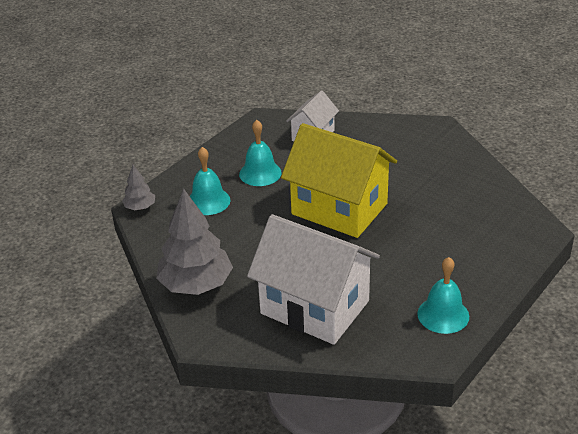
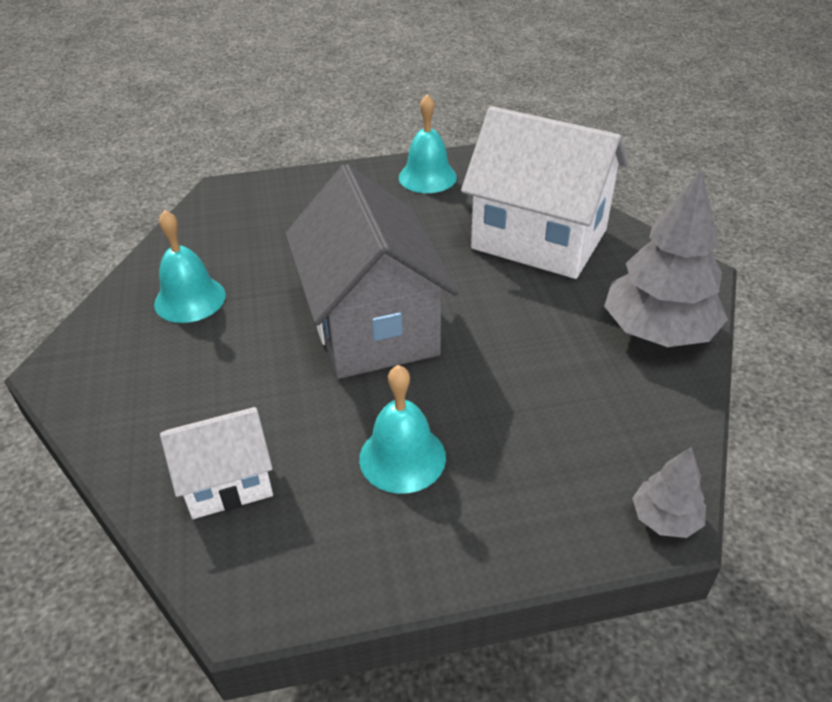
camera: 140 degrees left, 5 degrees up
turquoise bell [190,147,231,215] -> turquoise bell moved to [154,210,226,323]
white house [247,214,380,345] -> white house turned 45 degrees counterclockwise [461,106,629,279]
yellow house [281,123,397,238] -> grey house [285,164,459,379]

